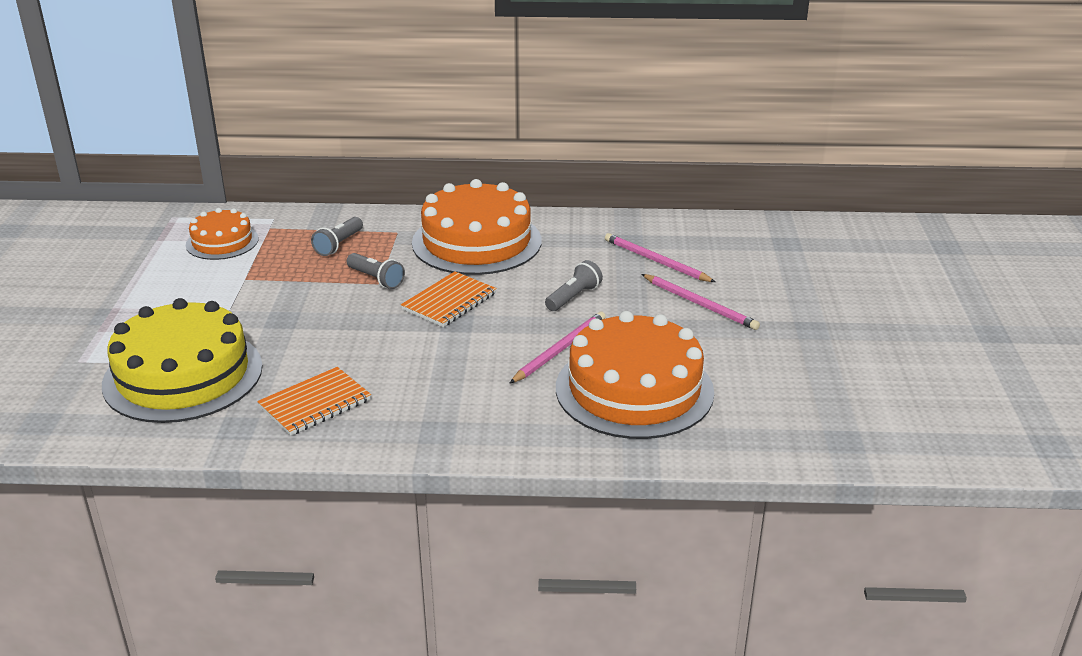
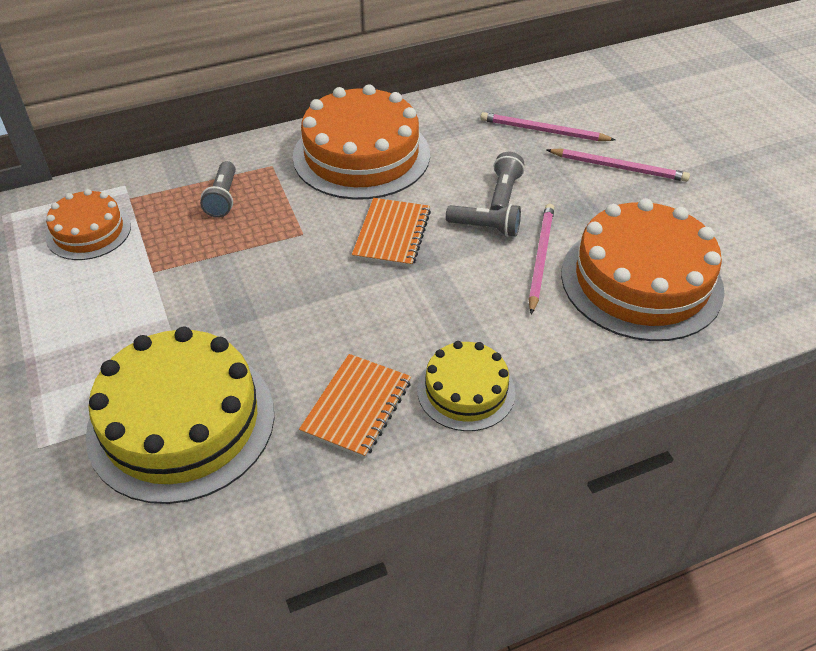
camera: 25 degrees left, 15 degrees up
grey flashlight [347,253,405,289] -> grey flashlight moved to [446,204,521,237]
none -> yellow cake [417,341,515,431]

